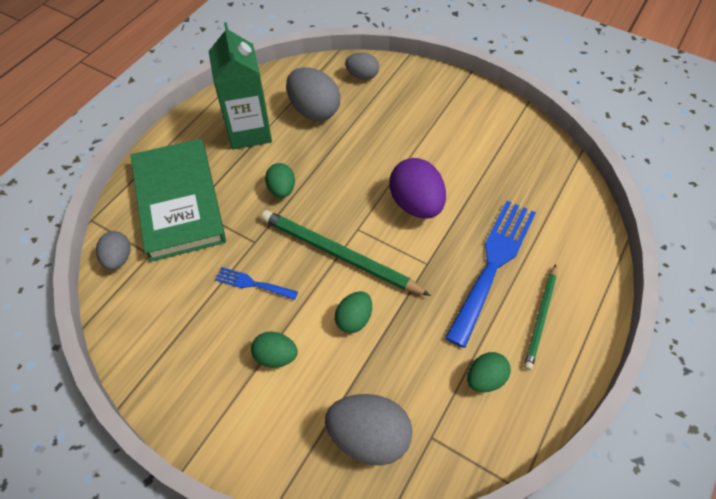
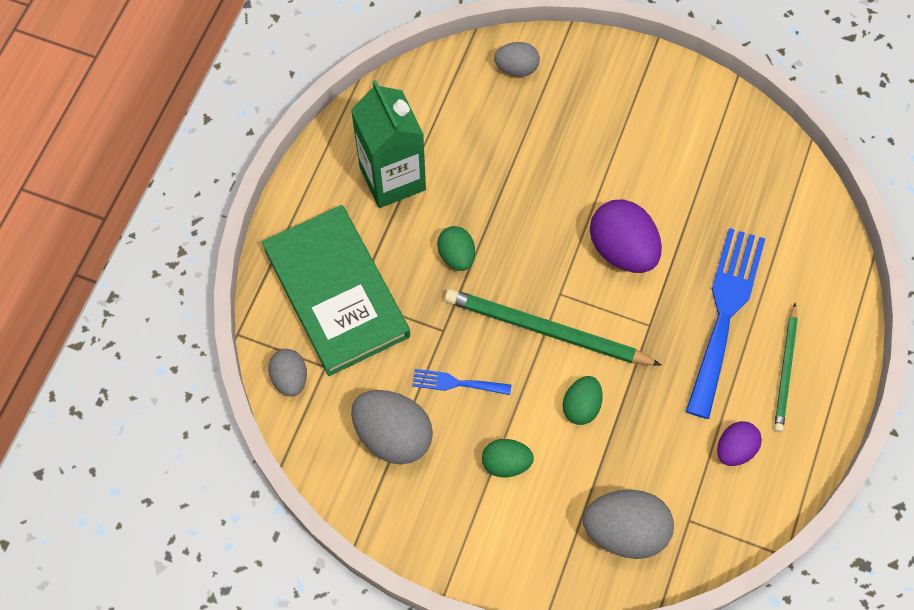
camera: 10 degrees left, 10 degrees up
grey egg [286,67,340,121] -> grey egg moved to [351,390,433,465]
green egg [467,352,511,392] -> purple egg [717,421,762,466]

